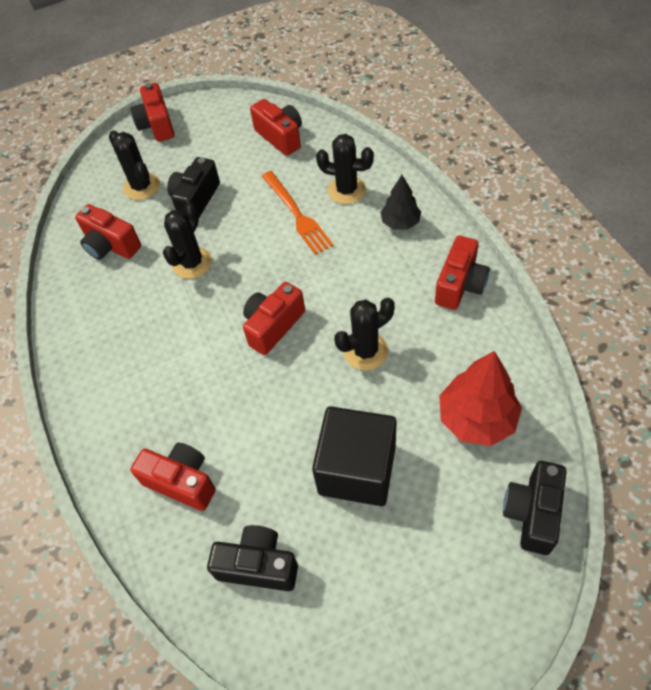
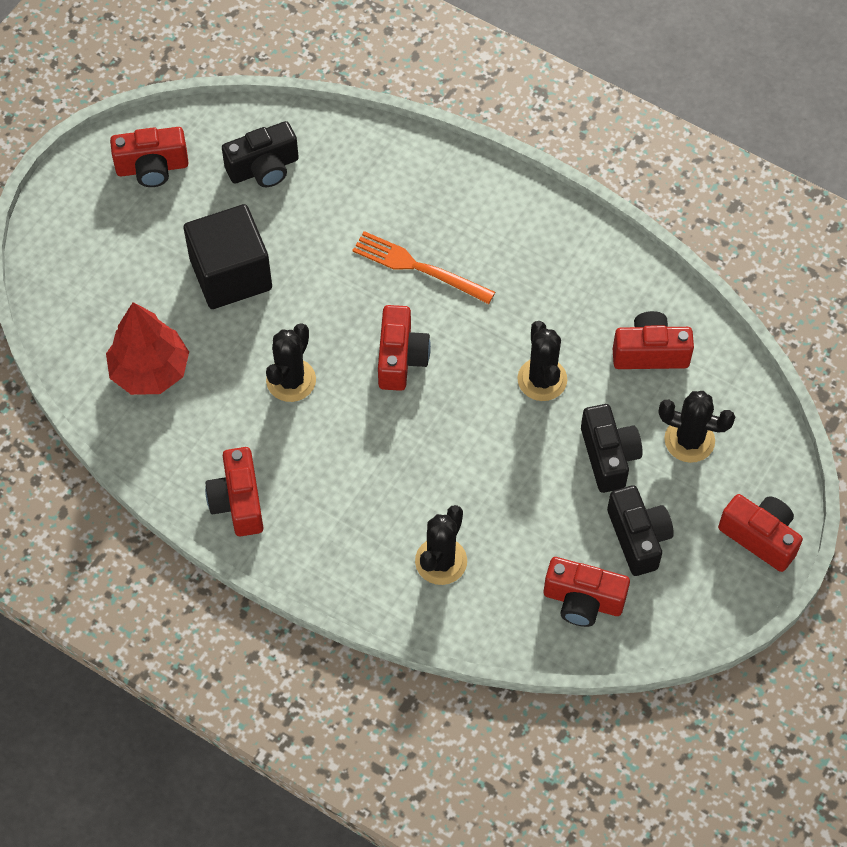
camera: 140 degrees right, 5 degrees up
red camera [130,443,216,511] -> red camera moved to [110,127,189,187]
orange fork [262,171,334,255] -> orange fork moved to [352,231,495,304]
black cactus [316,134,374,204] -> black cactus turned 45 degrees counterclockwise [415,505,467,585]
black tree [380,175,421,230] -> none
black camera [503,461,567,555] -> black camera moved to [607,485,674,576]

